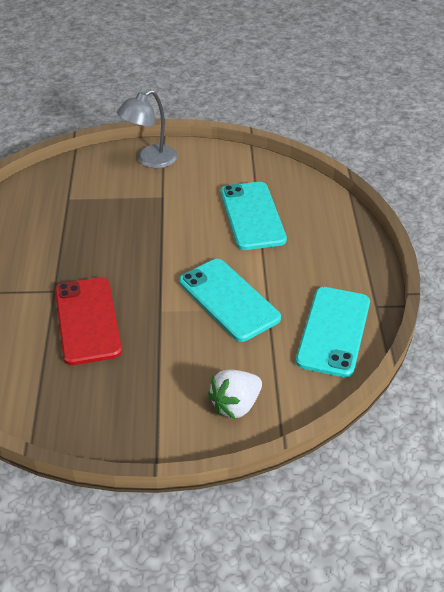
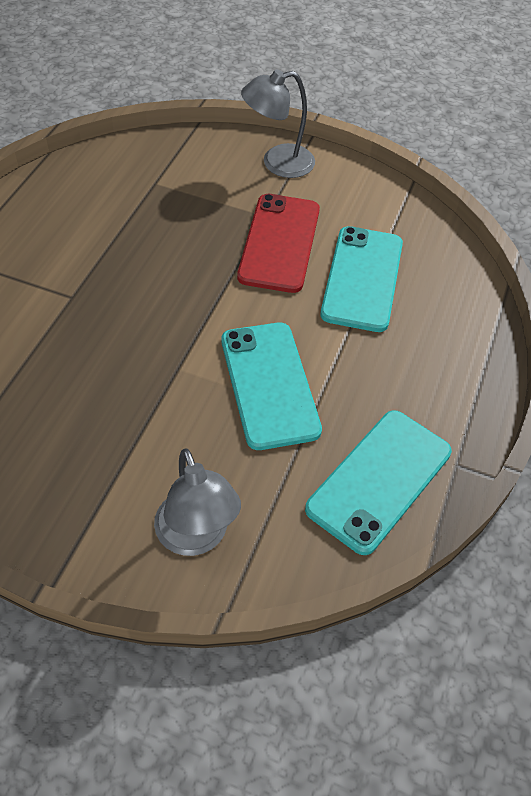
camera: 20 degrees right, 10 degrees up
red phone [55,277,122,365] -> red phone moved to [237,194,320,293]
white strawberry [208,369,262,419] -> grey lamp [154,448,241,556]

